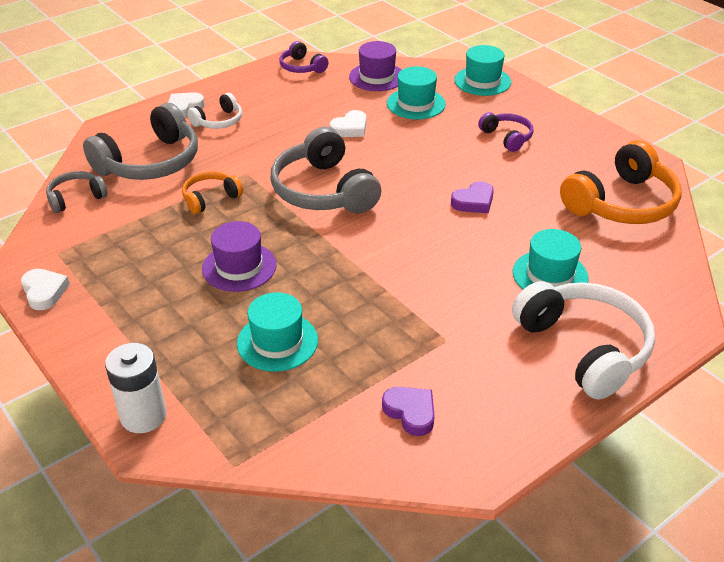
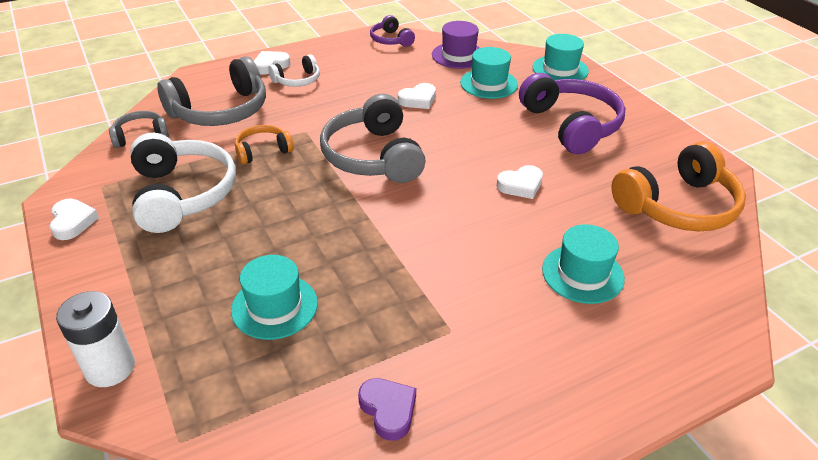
camera: 10 degrees right, 0 degrees up
purple hat [202,221,277,292] -> none
purple heart [451,181,494,213] -> white heart [496,165,543,199]
purple headphones [478,112,534,152] -> purple headphones [519,73,625,154], size x1.93
white headphones [512,281,655,399] -> white headphones moved to [130,133,236,233]

